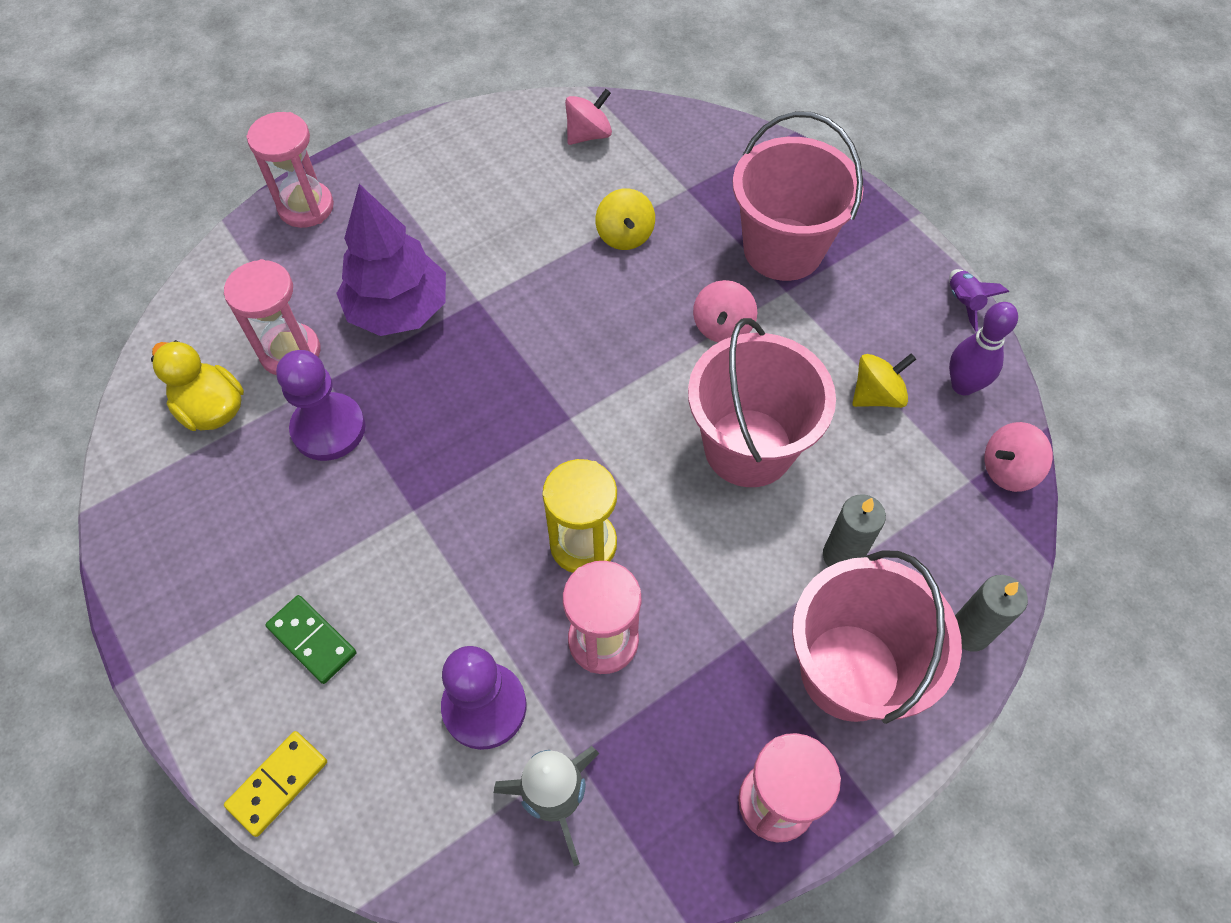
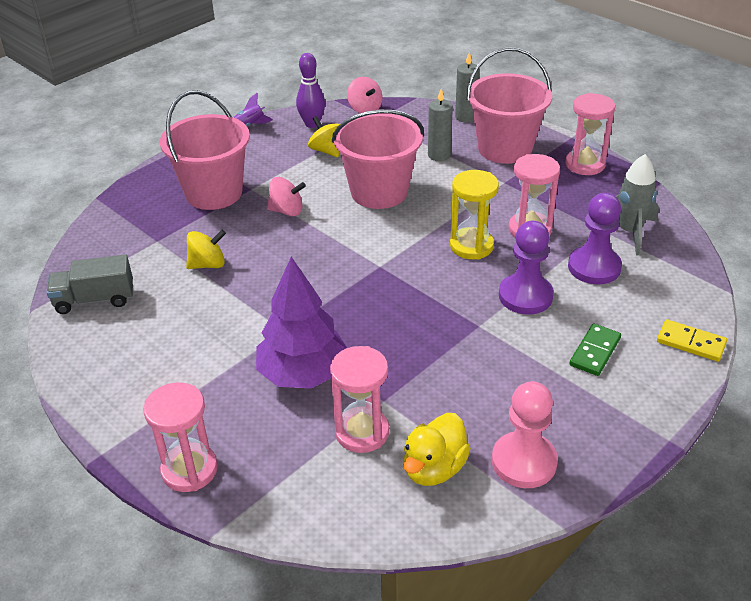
camera: 100 degrees left, 20 degrees down
purple pawn [276,350,366,461] -> purple pawn moved to [499,221,554,314]
pink spinning top [565,89,612,145] -> grey truck [46,254,133,314]
none -> pink pawn [492,381,558,488]

